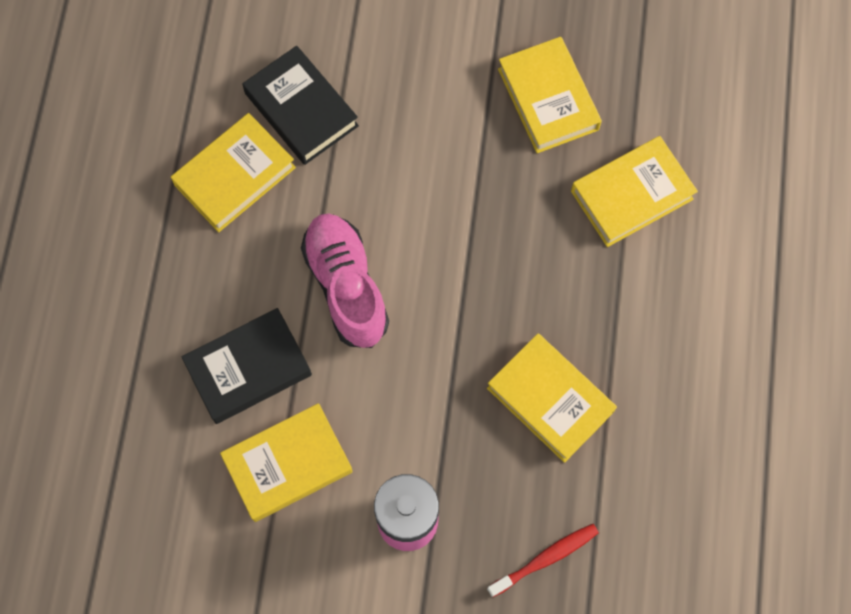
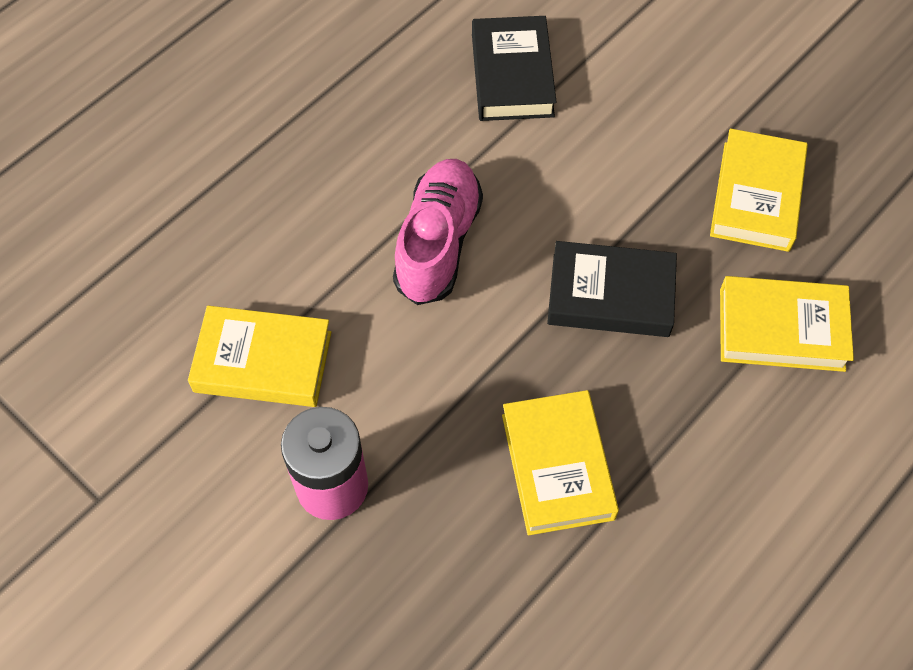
camera: 35 degrees right, 10 degrees down
yellow book [171,113,296,232] -> none
black book [181,308,312,424] -> black book moved to [547,241,677,337]
red toothbrush [487,524,599,597] -> none

